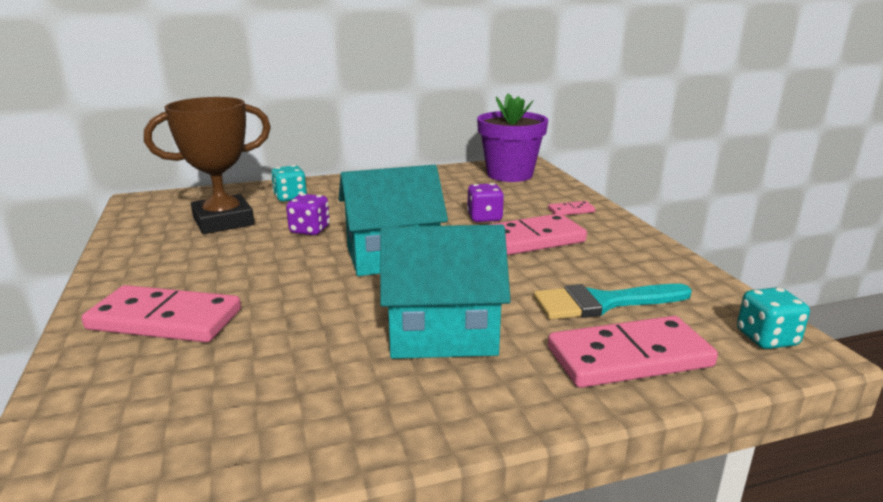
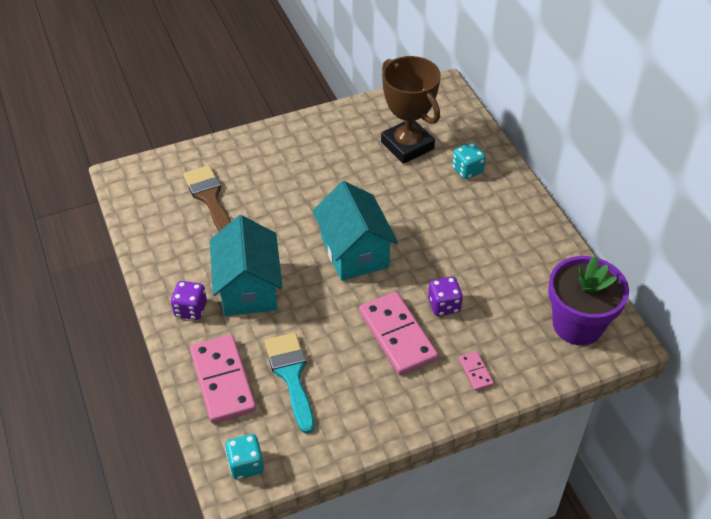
camera: 85 degrees right, 25 degrees up
pink domino [82,285,241,342] -> none
purple dice [286,193,330,235] -> purple dice moved to [171,281,207,320]
none -> brown brush [183,165,231,232]

